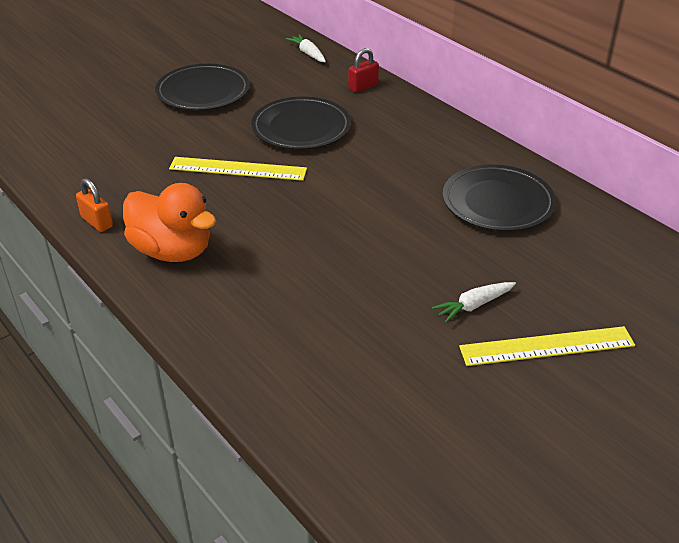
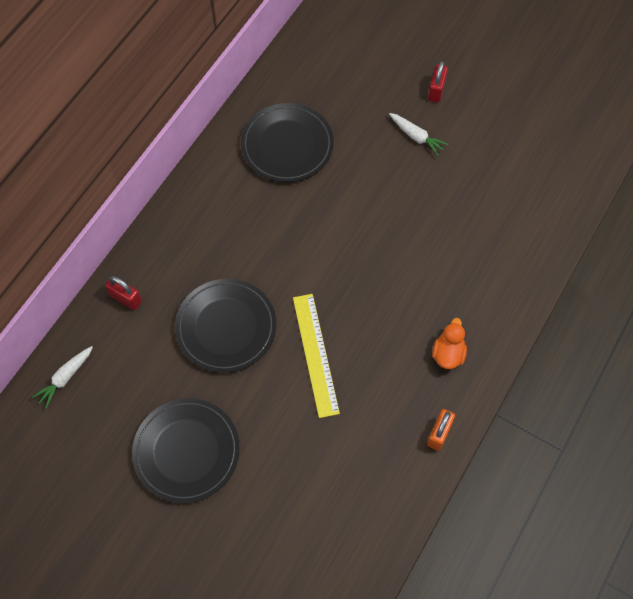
camera: 110 degrees left, 25 degrees up
orange duck [123,183,216,262] -> orange duck [432,318,467,369], size x0.54
yellow ruler [459,326,635,366] -> red padlock [428,61,448,102]

